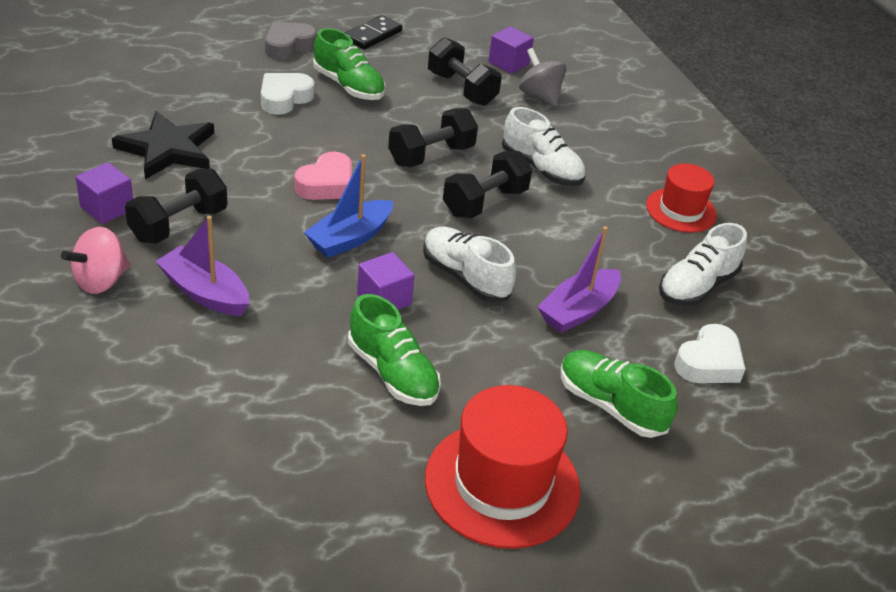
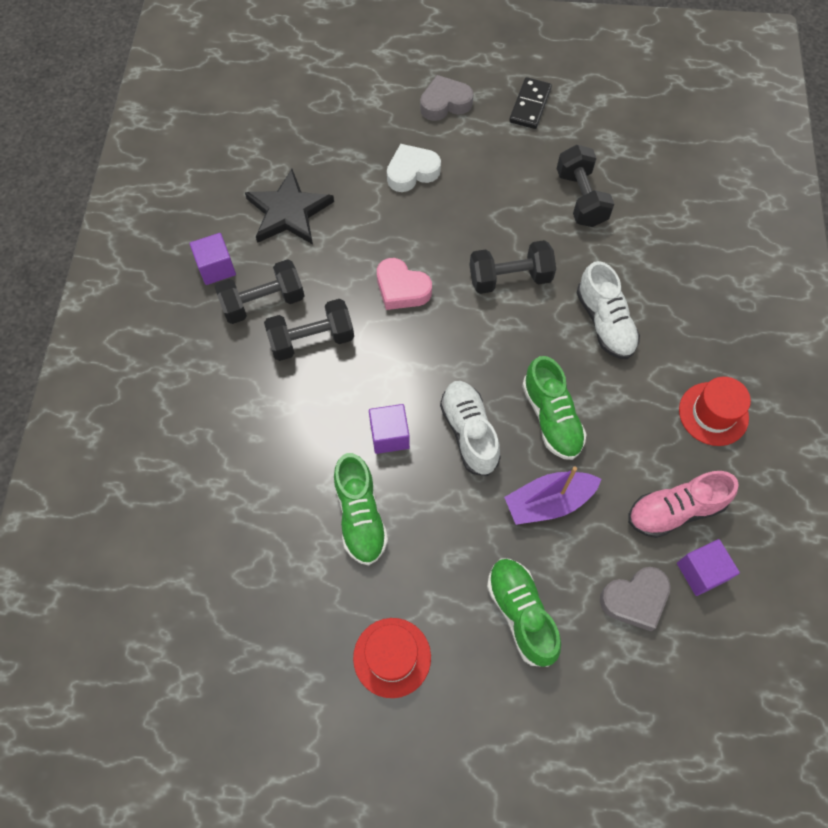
camera: 30 degrees right, 25 degrees up
pink spinning top [61,227,130,294] -> none
purple boat [155,216,249,316] -> none
pink heart [294,151,352,200] -> pink heart turned 60 degrees clockwise [377,258,432,310]
blue boat [304,154,393,258] -> none
green shoe [313,28,386,100] -> green shoe moved to [522,356,587,460]
black domino [345,15,403,50] -> black domino turned 45 degrees counterclockwise [509,77,552,129]
red hat [425,385,581,549] -> red hat [353,618,431,698], size x0.61
black dumbbell [443,151,532,218] -> black dumbbell moved to [264,299,354,361]
purple cube [488,26,534,74] -> purple cube moved to [677,539,740,596]
grey spinning top [519,48,566,107] -> none
white shoe [659,223,747,306] -> pink shoe [628,471,739,538]
white heart [675,324,745,383] -> grey heart [600,567,671,631]

